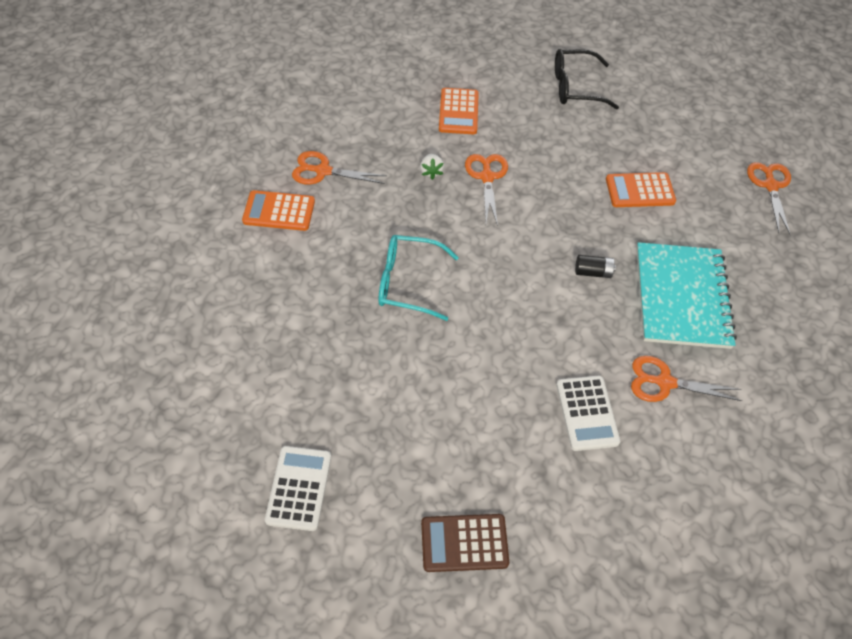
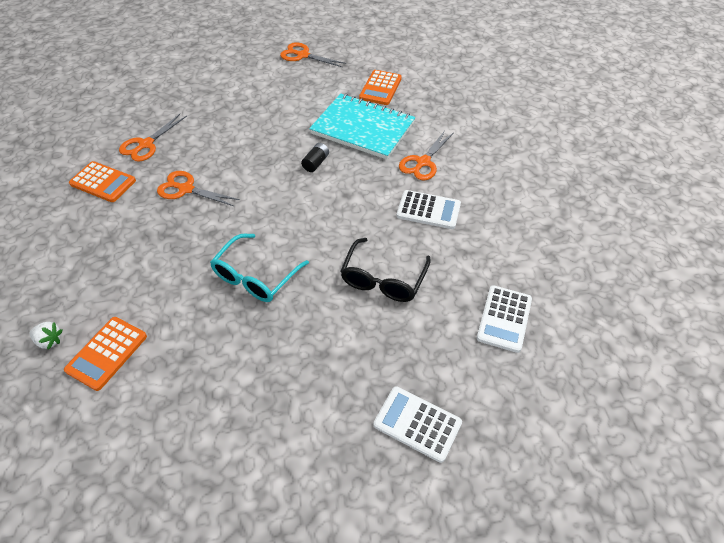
camera: 65 degrees left, 5 degrees down
orange scissors [292,151,387,185] -> orange scissors moved to [119,114,187,162]
white strawberry [420,154,444,180] -> white strawberry moved to [30,322,63,349]
brown calculator [421,514,509,572] -> white calculator [477,285,532,353]
black glasses [555,49,619,109] -> black glasses moved to [340,238,431,302]
orange calculator [606,172,676,207] -> orange calculator moved to [359,70,402,105]

